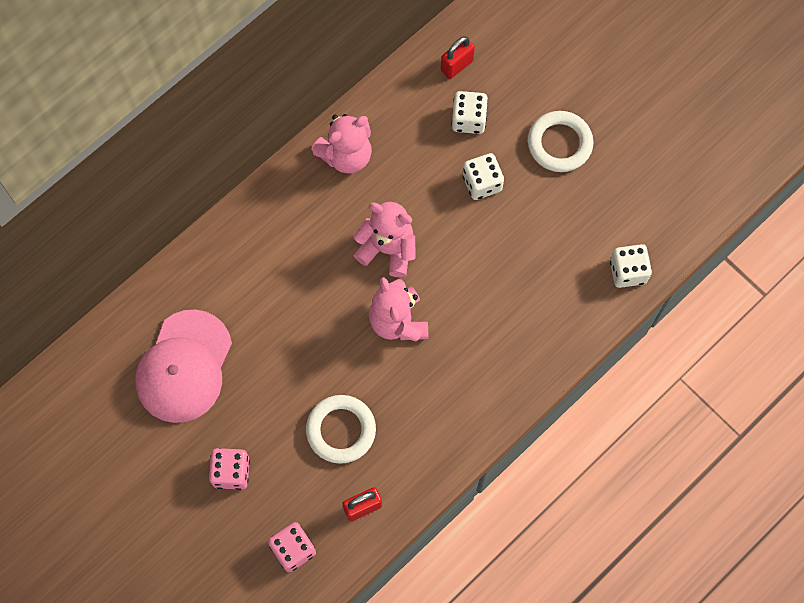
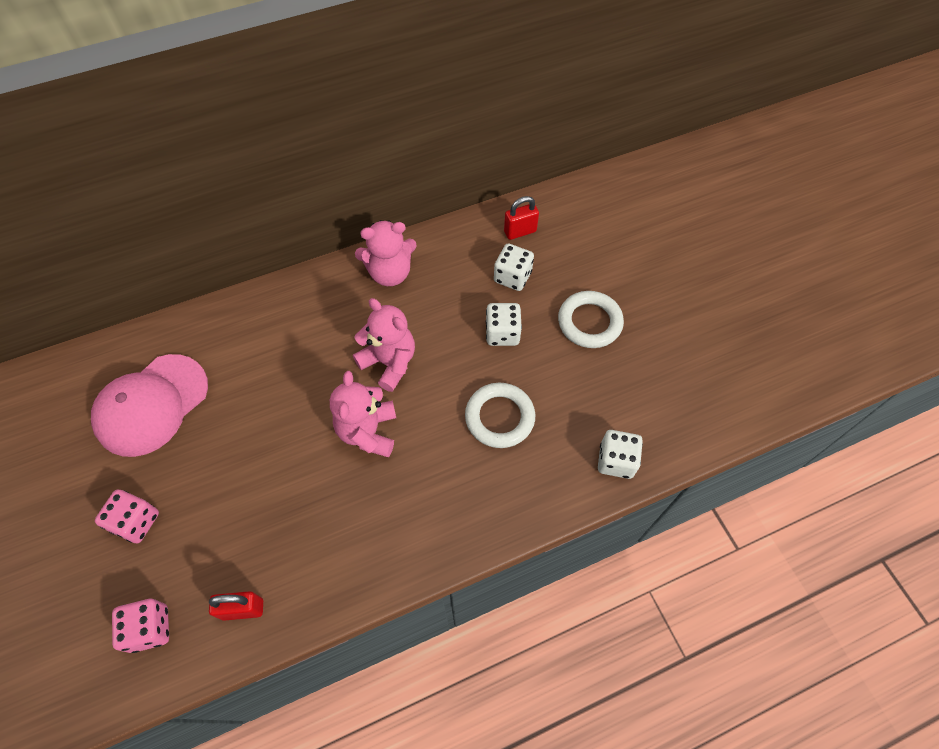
camera: 20 degrees right, 10 degrees down
white ring [306,395,376,464] -> white ring moved to [465,383,535,448]

